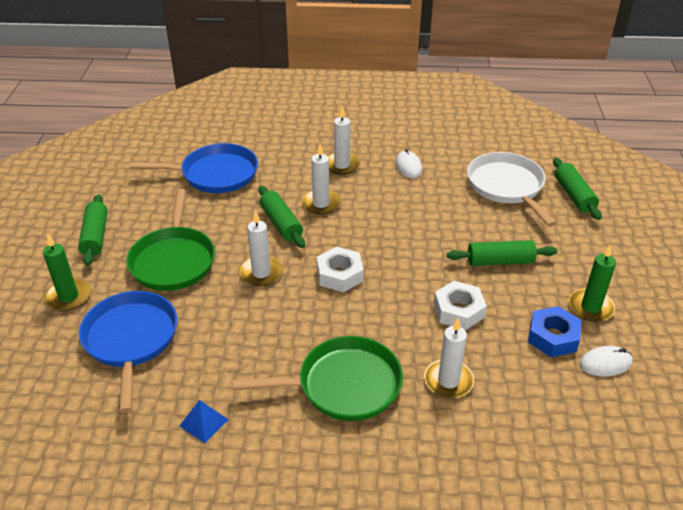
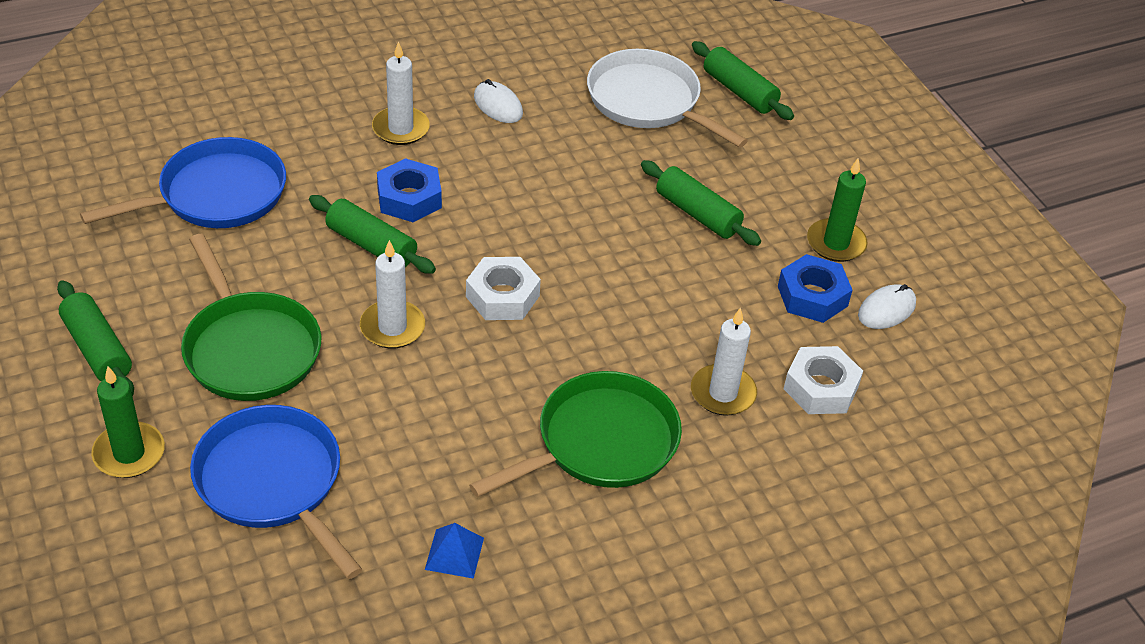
camera: 30 degrees left, 5 degrees up
white candle [302,144,341,215] -> blue nut [377,158,442,222]
white nut [434,281,487,330] -> white nut moved to [784,346,863,414]
green rolling pin [447,240,557,266] -> green rolling pin turned 75 degrees clockwise [641,160,761,246]

